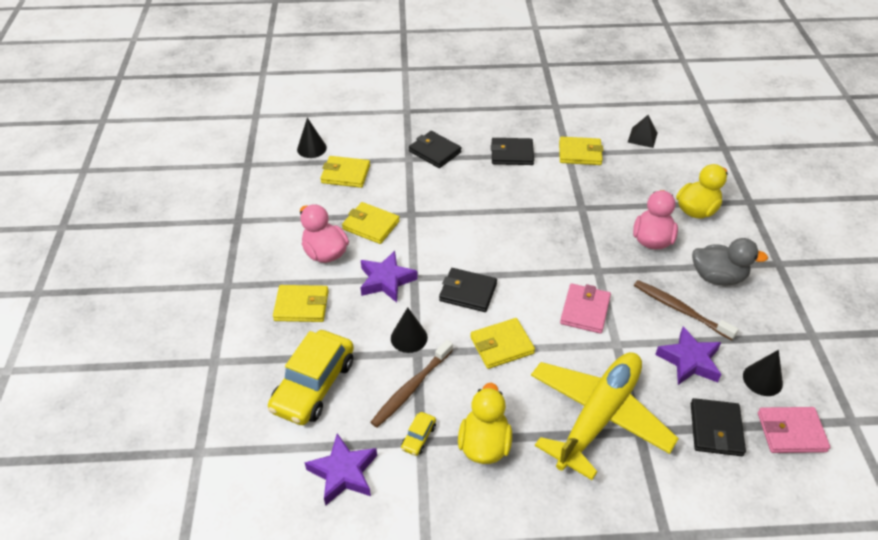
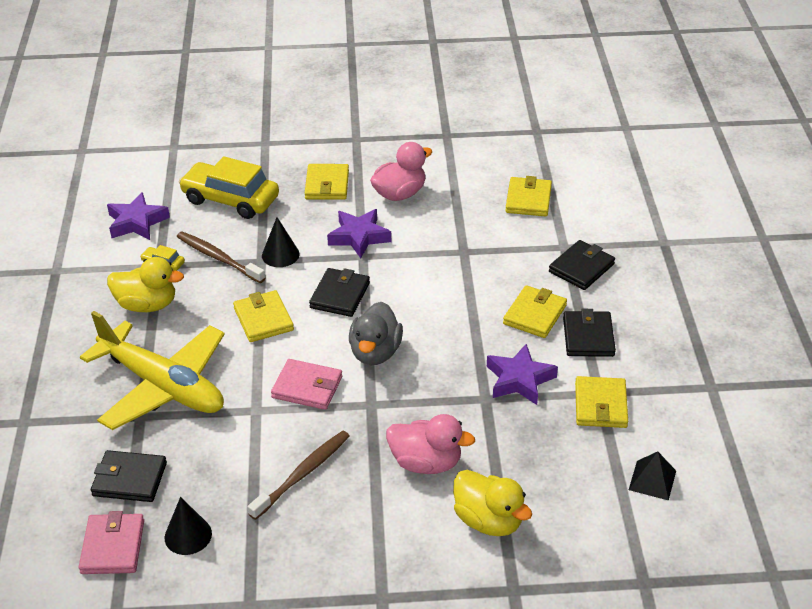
camera: 90 degrees right, 5 degrees down
black cone [297,118,327,158] -> none
yellow wallet [342,202,400,244] -> yellow wallet moved to [503,285,567,338]
purple star [655,326,721,385] -> purple star moved to [487,344,558,405]
grey duck [692,238,768,286] -> grey duck moved to [349,302,403,365]

